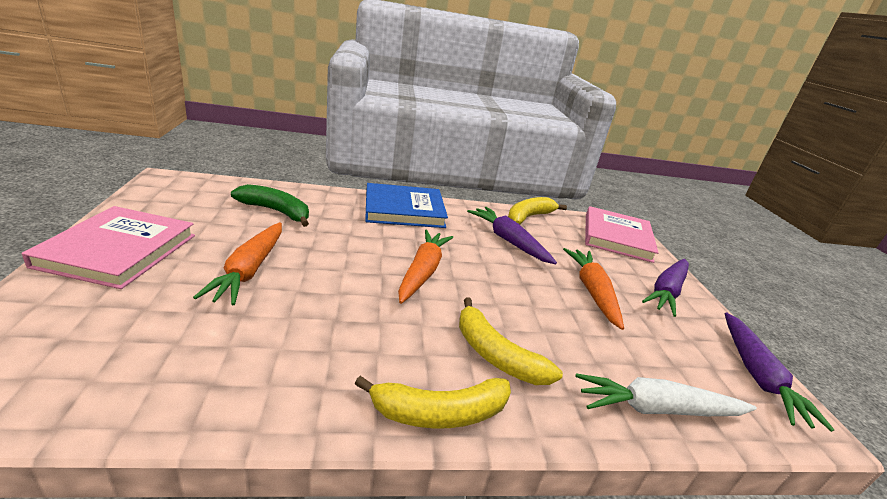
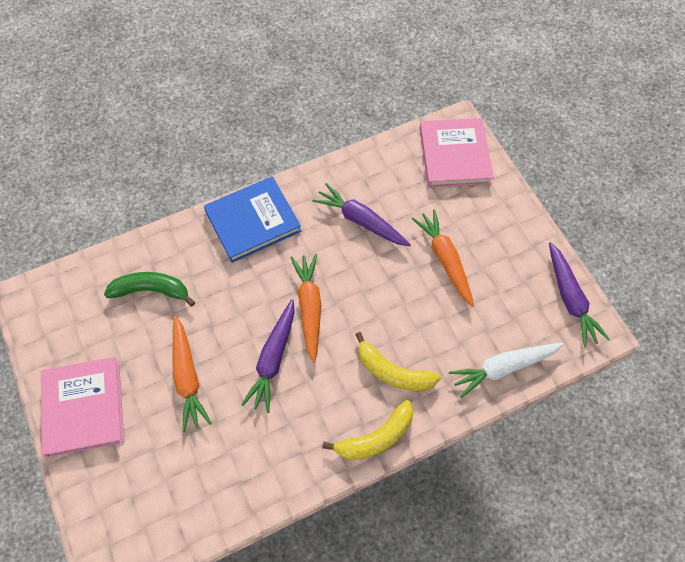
camera: 15 degrees left, 35 degrees up
yellow banana [508,197,567,224] -> none
purple carrot [642,259,689,317] -> purple carrot moved to [241,299,295,413]

